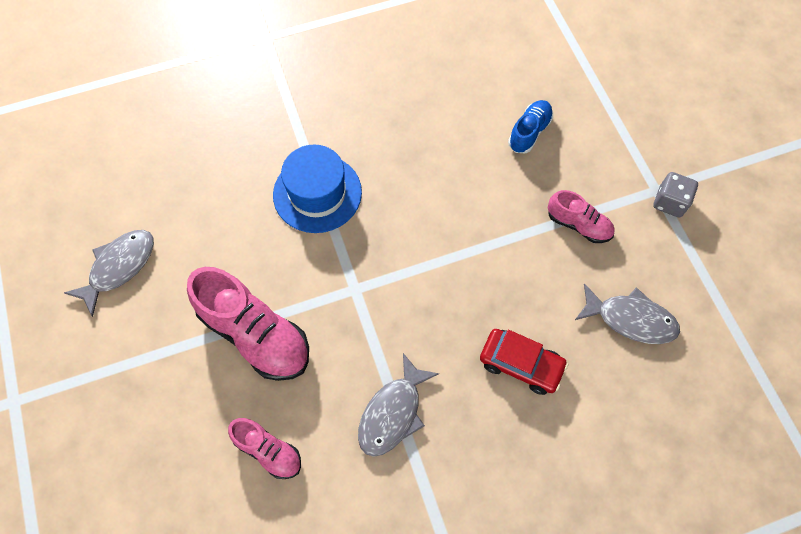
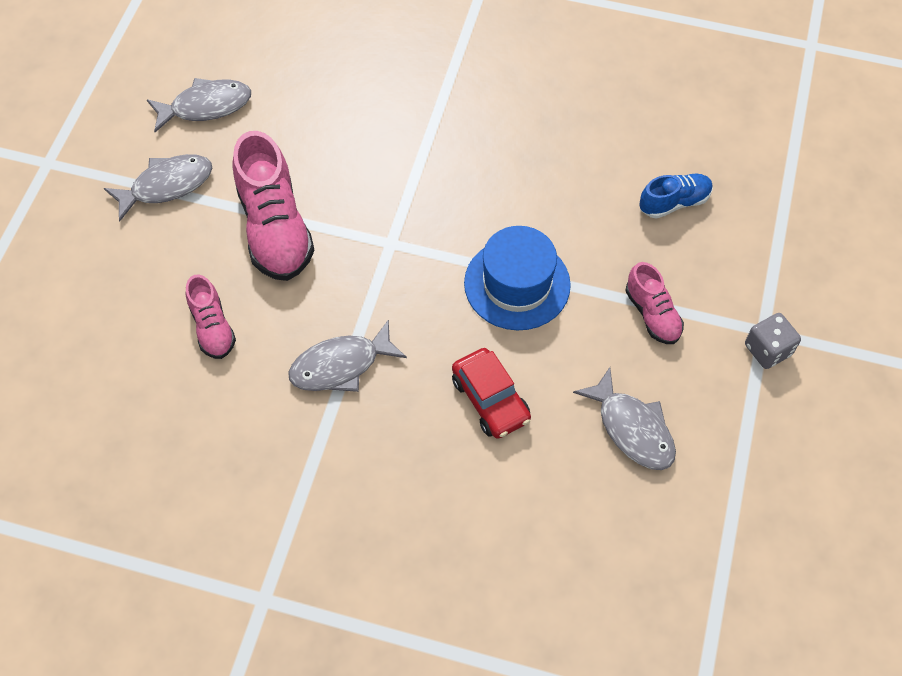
camera: 35 degrees right, 5 degrees down
blue hat [273,144,362,233] -> blue hat moved to [464,226,571,331]
none -> grey fish [104,154,212,222]

